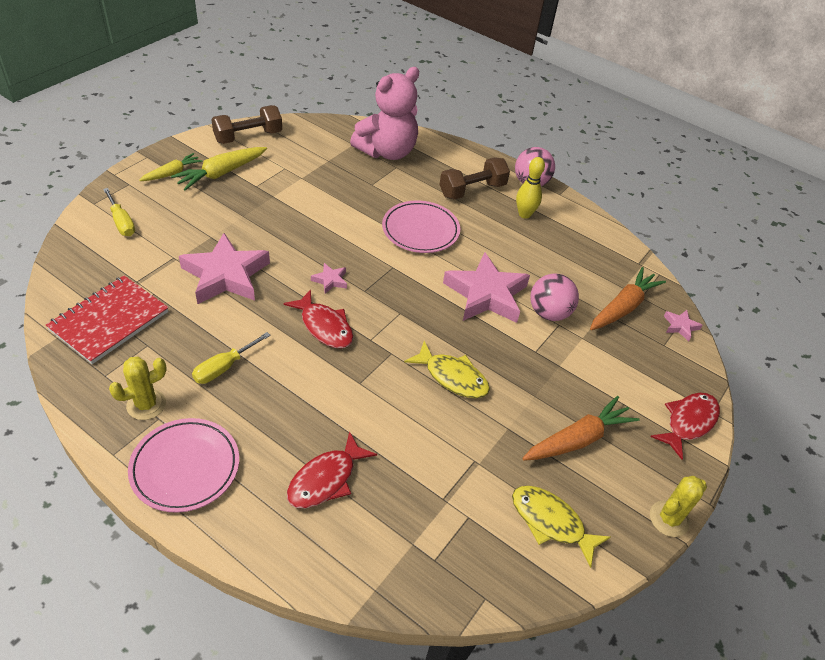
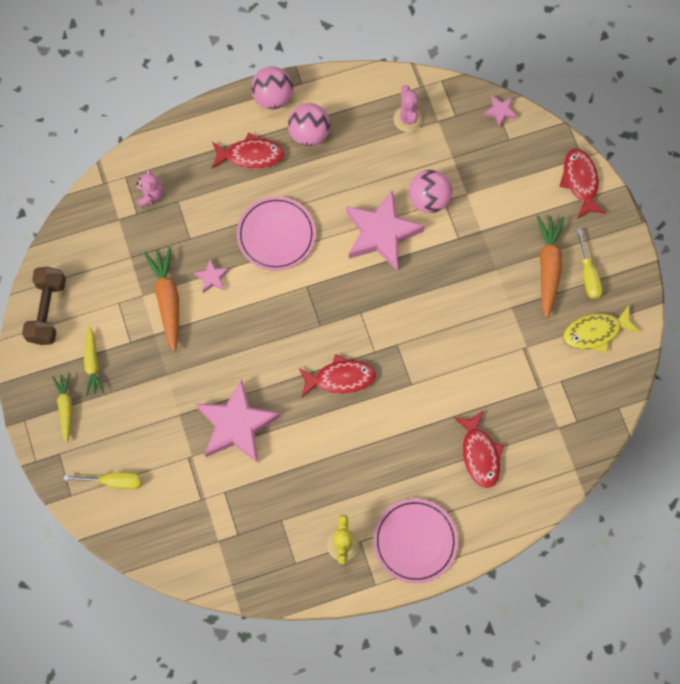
camera: 50 degrees left, 25 degrees up
red notebook [46,276,169,364] -> none
yellow carrot [171,147,267,190] -> yellow carrot [84,327,104,395], size x0.64
yellow screwdriver [192,332,271,384] -> yellow screwdriver moved to [577,229,602,299]
pink star [311,263,347,294] -> pink star moved to [194,260,229,293]
pink teddy bear [350,67,419,160] -> pink teddy bear [136,169,163,207], size x0.42
yellow fish [404,341,490,398] -> none
brown dumbbell [439,157,510,200] -> red fish [212,132,285,169]
yellow bowling pin [516,157,545,219] -> pink ball [288,103,330,146]
orange carrot [590,267,666,330] -> orange carrot moved to [144,247,179,352]
yellow cactus [650,476,707,537] -> none
none -> pink cactus [393,85,422,132]

